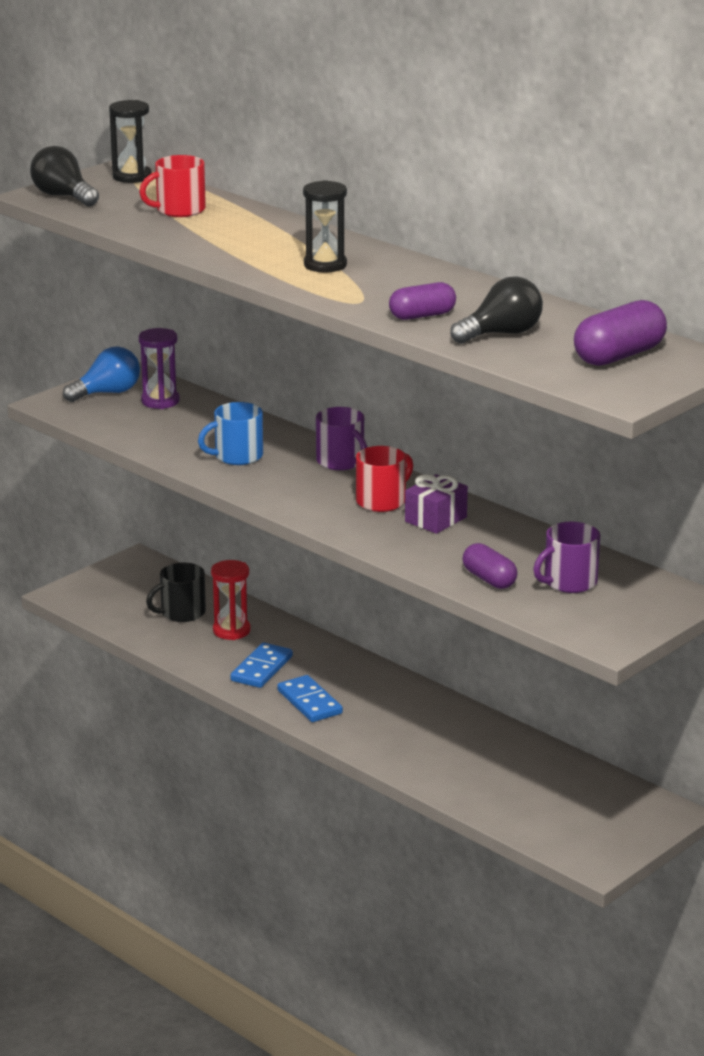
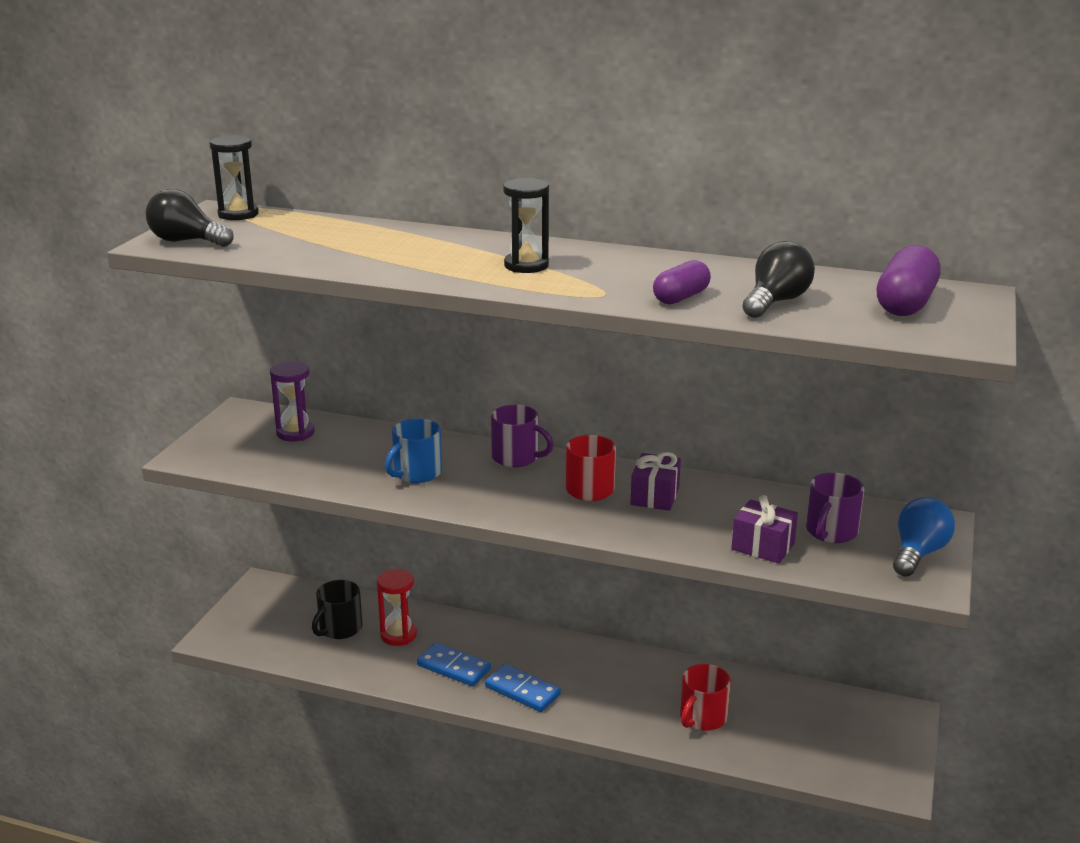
camera: 25 degrees left, 0 degrees up
blue light bulb [63,346,140,402] -> blue light bulb moved to [893,497,955,577]
red mug [139,155,206,217] -> red mug moved to [680,664,731,731]
blue domino [230,642,293,688] -> blue domino turned 60 degrees counterclockwise [417,642,491,686]
purple capsule [462,543,517,589] -> purple gift [731,495,798,564]

